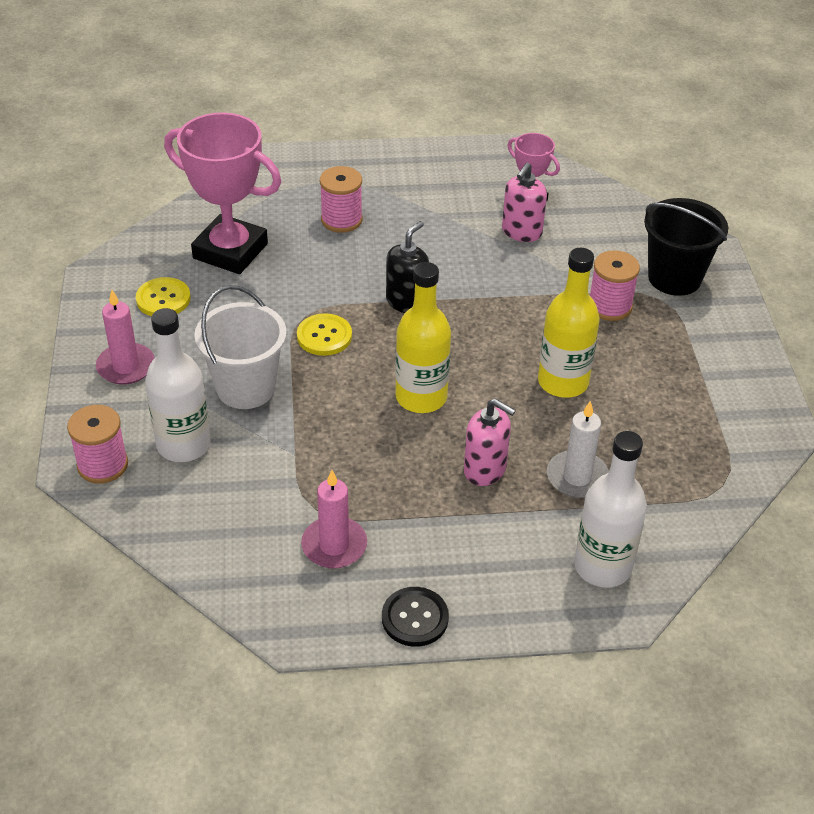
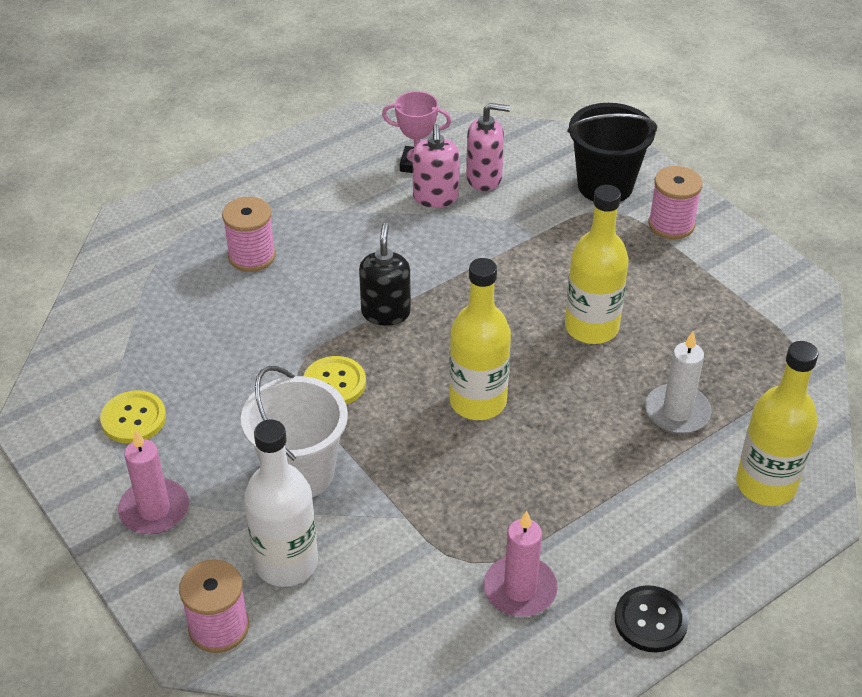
camera: 30 degrees left, 0 degrees up
pink trophy [164,112,281,274] -> none
pink soap dispenser [464,398,516,486] -> pink soap dispenser moved to [466,103,510,191]
white bottle [574,431,647,588] -> yellow bottle [736,341,819,506]
pink spool [590,250,640,321] -> pink spool moved to [648,166,703,240]

